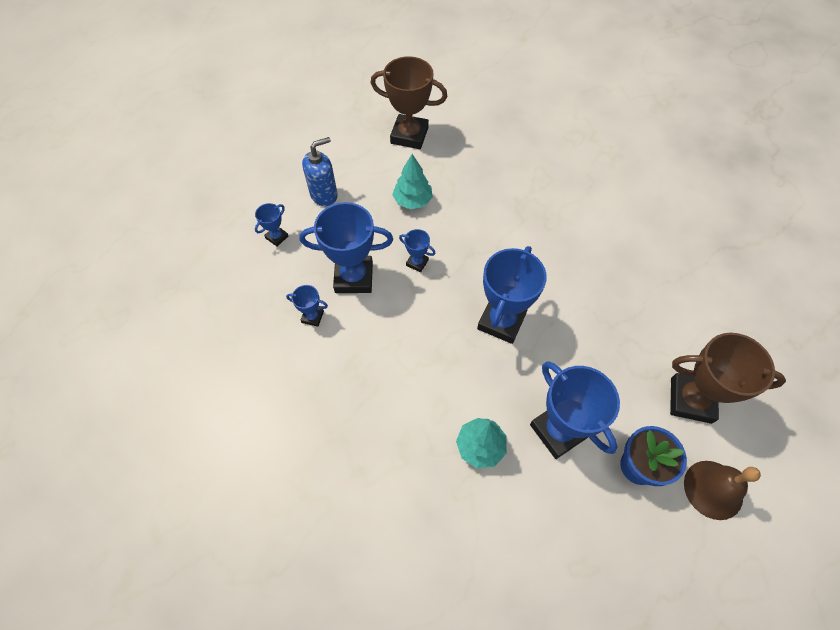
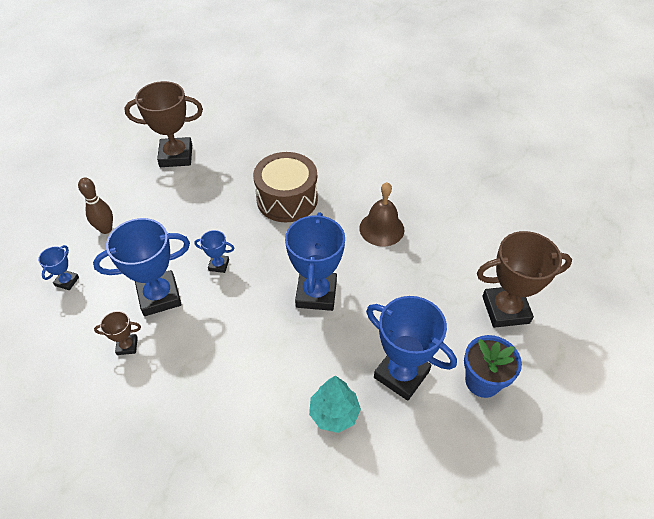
camera: 20 degrees left, 10 degrees down
blue trophy [286,285,328,327] -> brown trophy [94,311,141,355]
blue soap dispenser [302,137,338,206] -> brown bowling pin [78,178,113,234]
turquoise tree [392,154,433,209] -> none
brown bell [684,461,761,520] -> brown bell moved to [359,182,404,246]
none -> brown drum [253,152,318,222]

